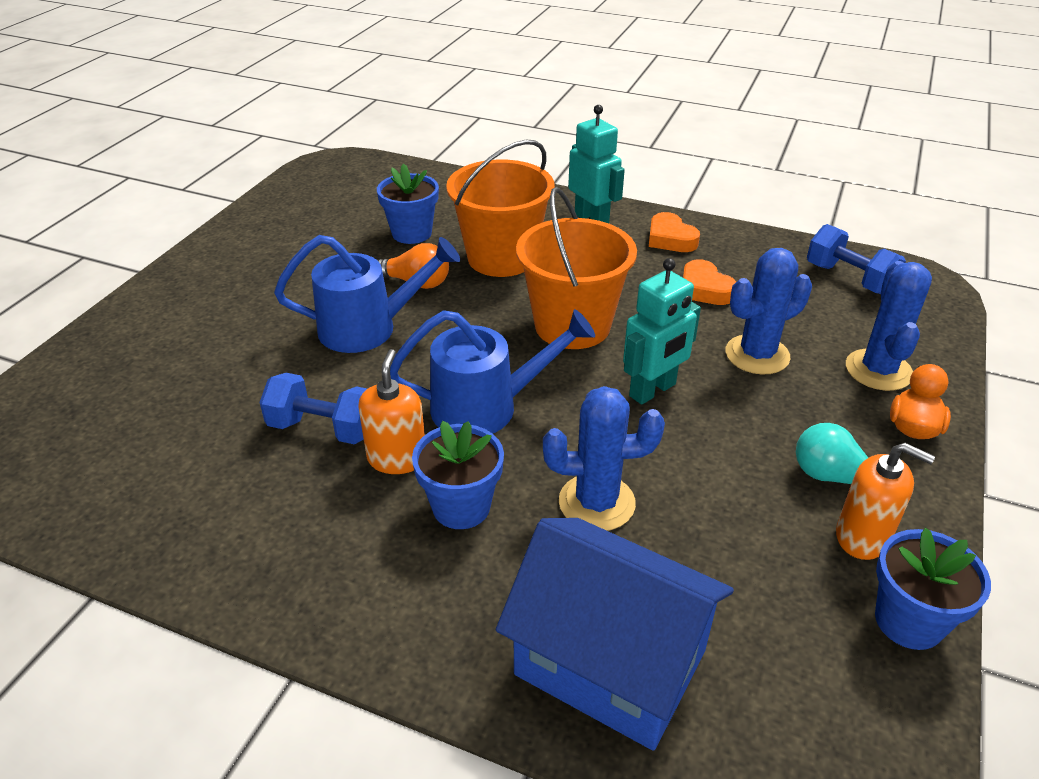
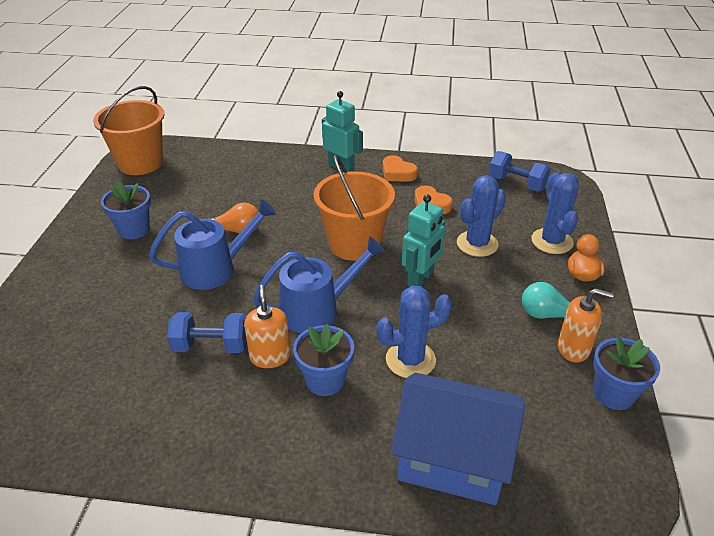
camera: 15 degrees left, 0 degrees up
blue flower pot [377,163,439,244] -> blue flower pot moved to [101,181,151,239]
orange bucket [446,140,555,277] -> orange bucket moved to [93,86,164,175]

